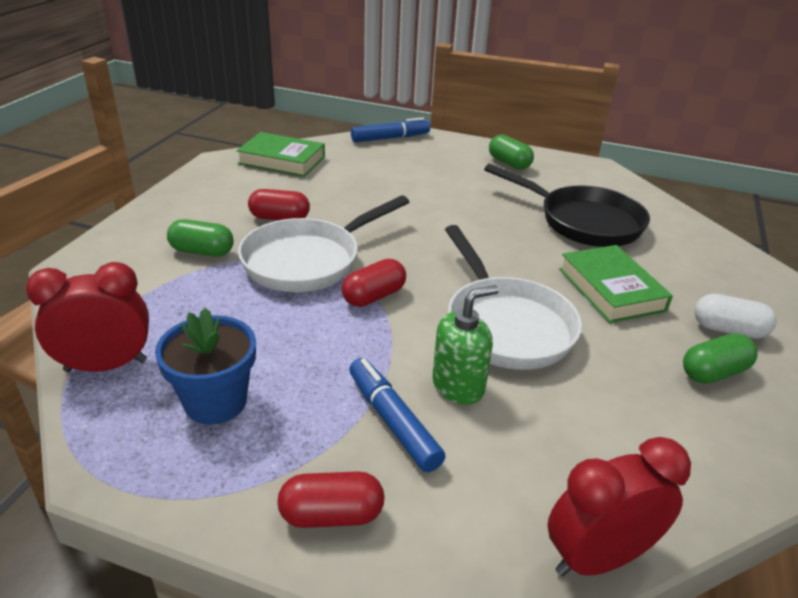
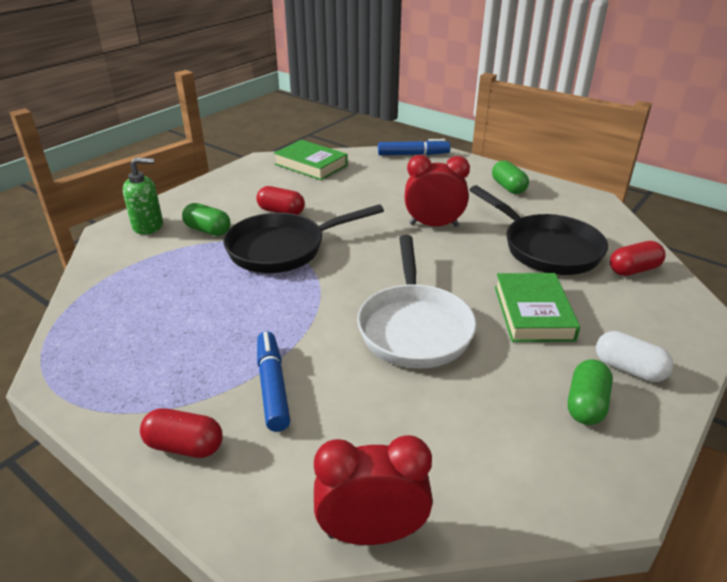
camera: 20 degrees right, 0 degrees up
red clock [26,262,149,372] -> red clock moved to [405,155,470,227]
blue flower pot [155,308,256,425] -> none
white pan [238,195,409,292] -> black pan [223,204,384,273]
red capsule [342,259,406,307] -> red capsule moved to [610,241,666,276]
green soap dispenser [432,285,499,405] -> green soap dispenser moved to [123,157,163,235]
green capsule [683,333,758,384] -> green capsule turned 60 degrees counterclockwise [568,359,613,425]

